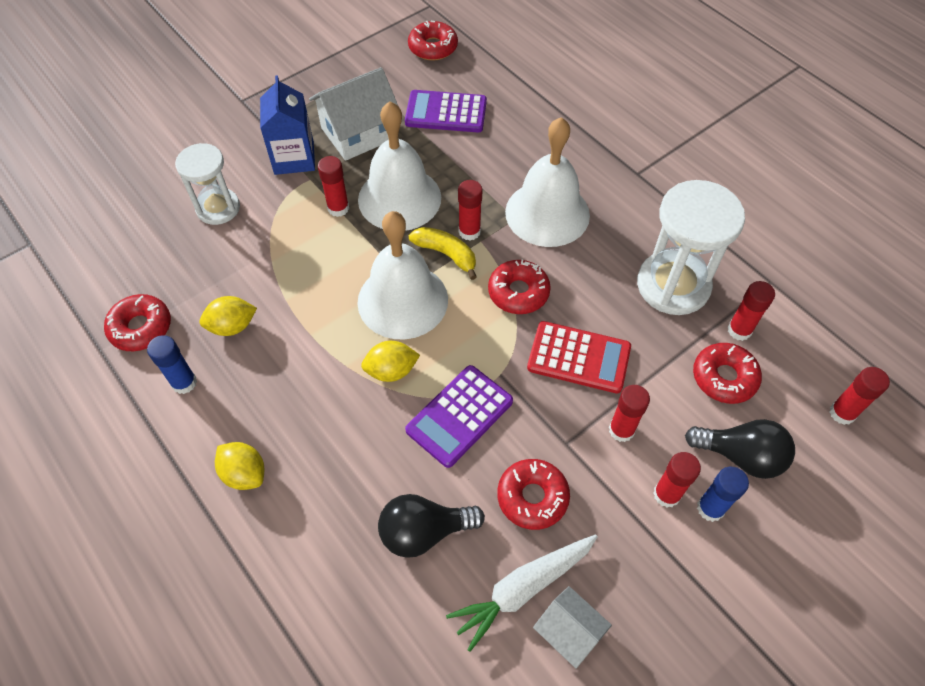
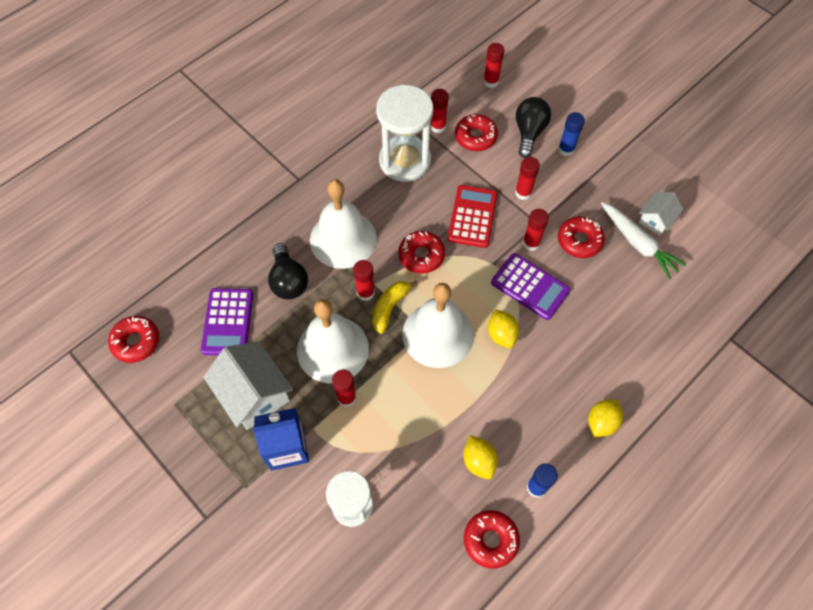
camera: 95 degrees left, 5 degrees up
black light bulb [378,494,485,558] -> black light bulb moved to [268,243,308,299]
red glue stick [653,452,701,508] -> red glue stick moved to [523,209,549,251]

